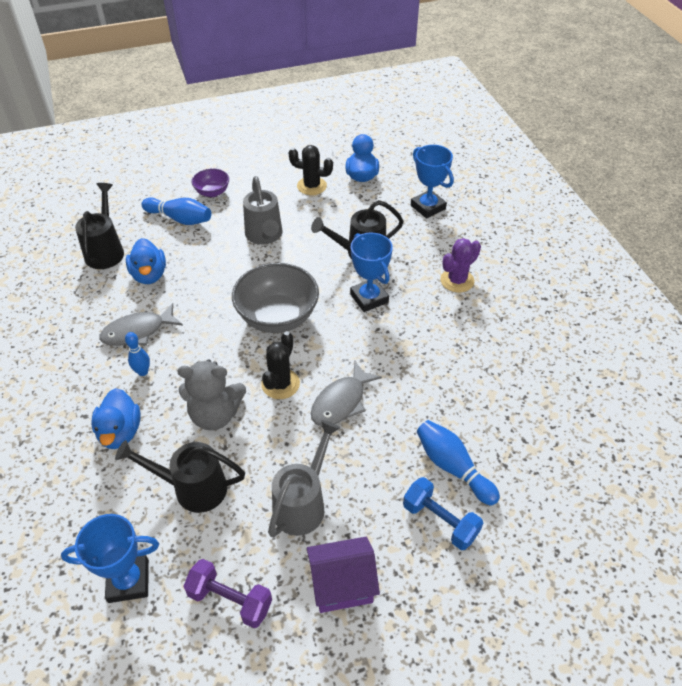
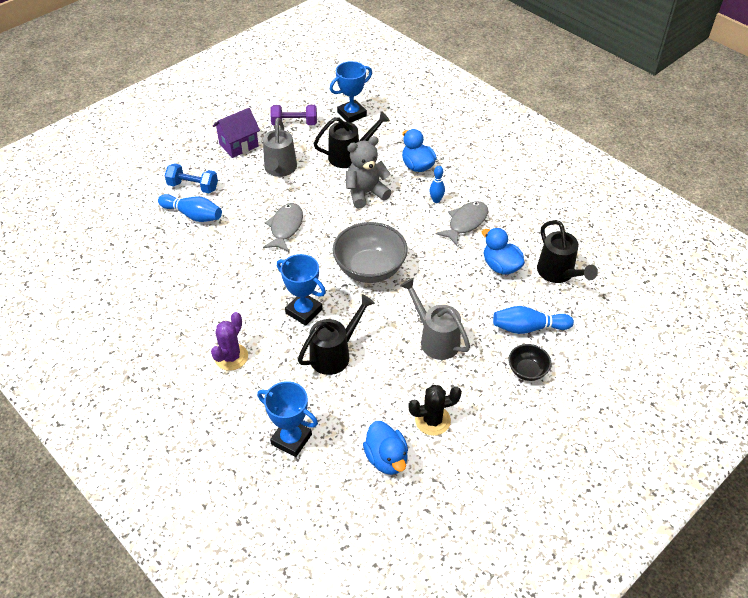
camera: 155 degrees right, 0 degrees up
purple bowl [191,168,229,197] -> black bowl [508,344,551,381]
black cactus [261,331,300,399] -> none

